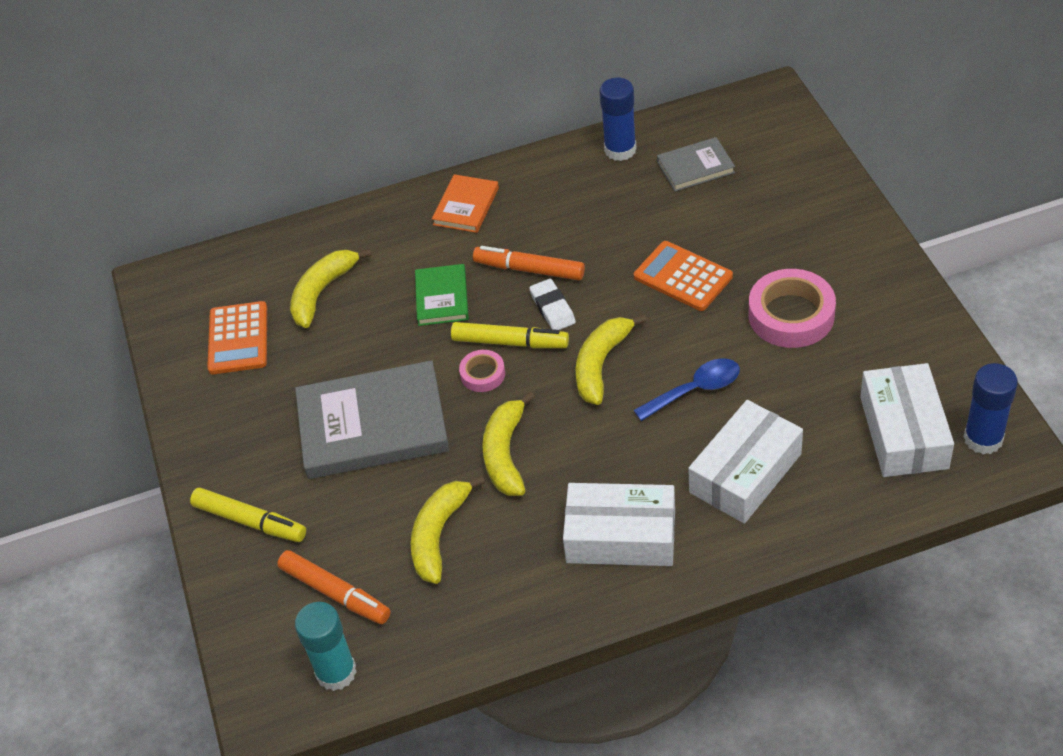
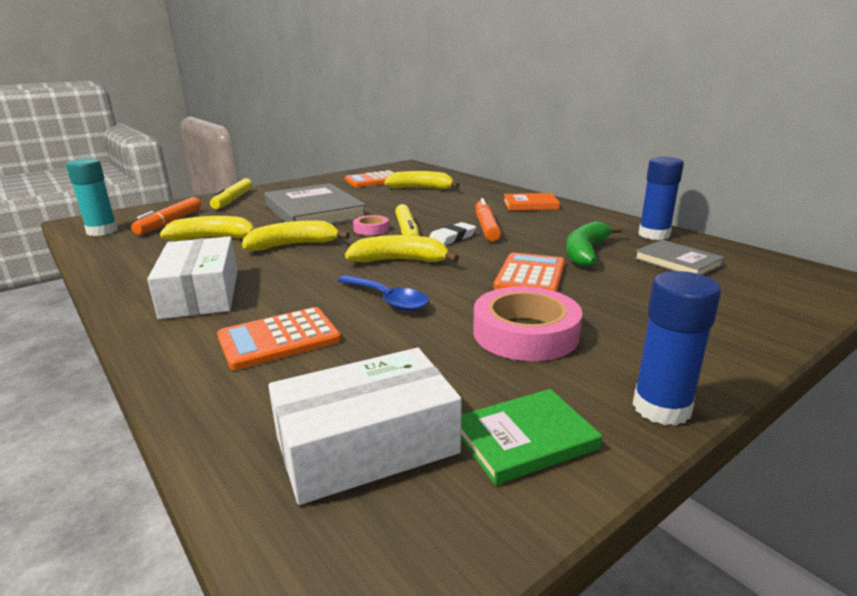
camera: 65 degrees right, 25 degrees down
green book [415,264,469,326] -> green book moved to [461,389,602,485]
white box [688,400,803,524] -> orange calculator [217,307,341,370]
blue glue stick [964,363,1018,454] -> blue glue stick moved to [633,271,721,426]
none -> green banana [566,221,623,267]

